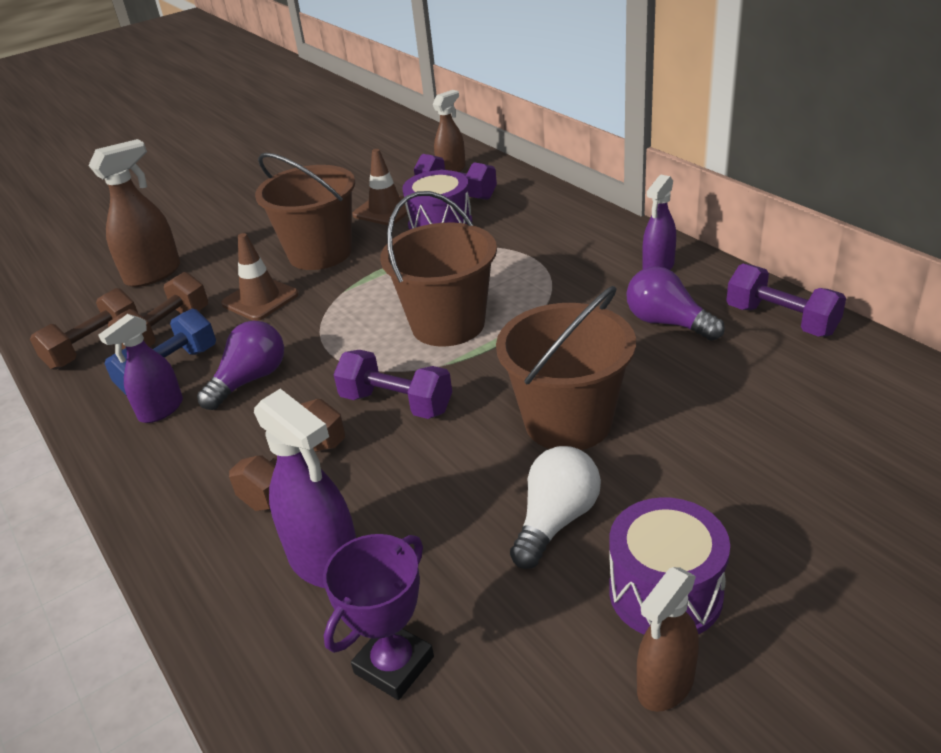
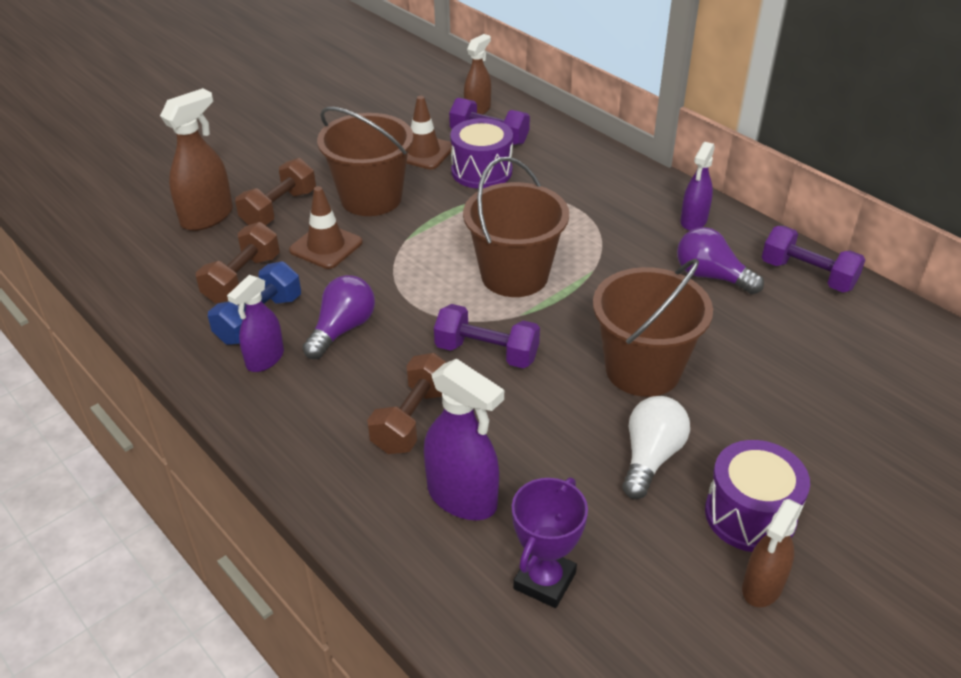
camera: 10 degrees left, 5 degrees up
brown dumbbell [30,288,138,370] -> brown dumbbell moved to [235,158,316,225]

